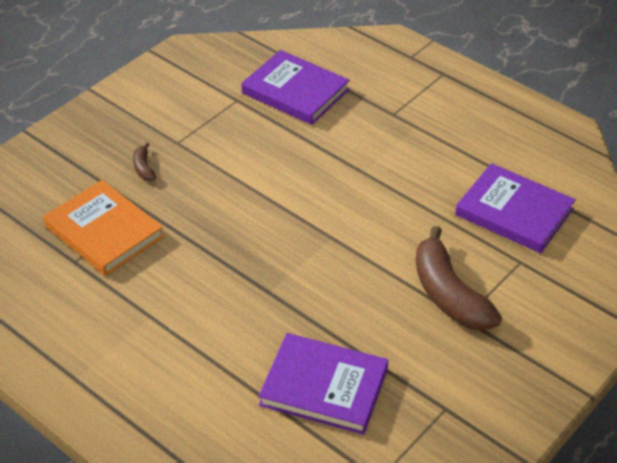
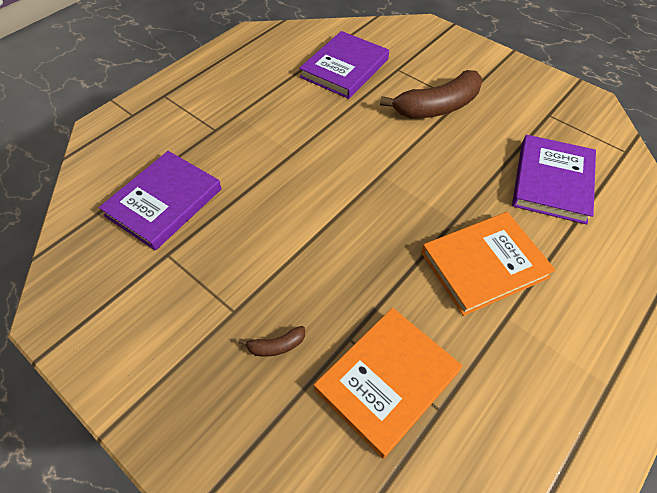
camera: 90 degrees left, 10 degrees up
none -> orange book [421,212,556,316]

